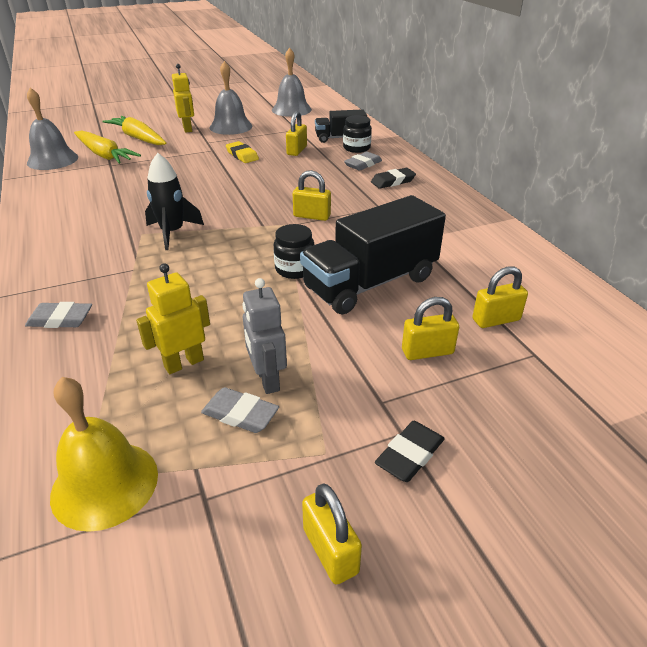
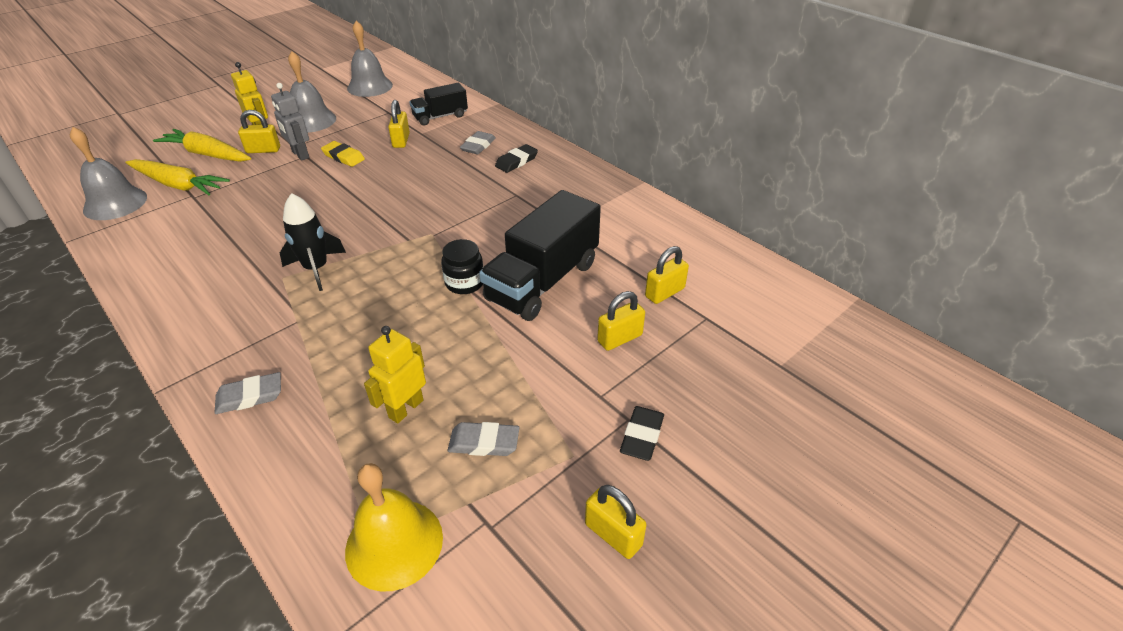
camera: 20 degrees left, 5 degrees up
grey robot [242,278,287,394] -> grey robot moved to [271,83,309,161]
yellow padlock [293,170,331,221] -> yellow padlock moved to [238,110,280,153]
black jar [343,115,372,153] -> none

